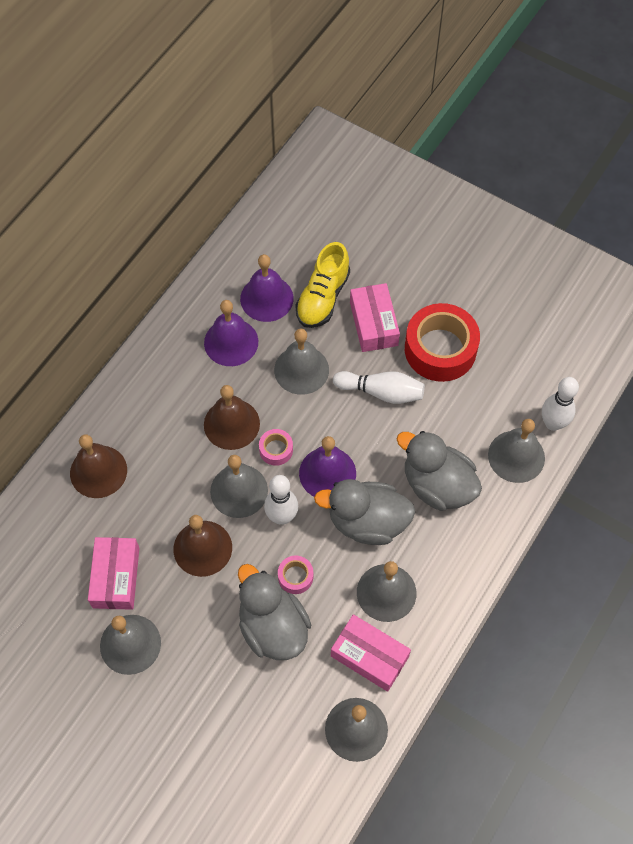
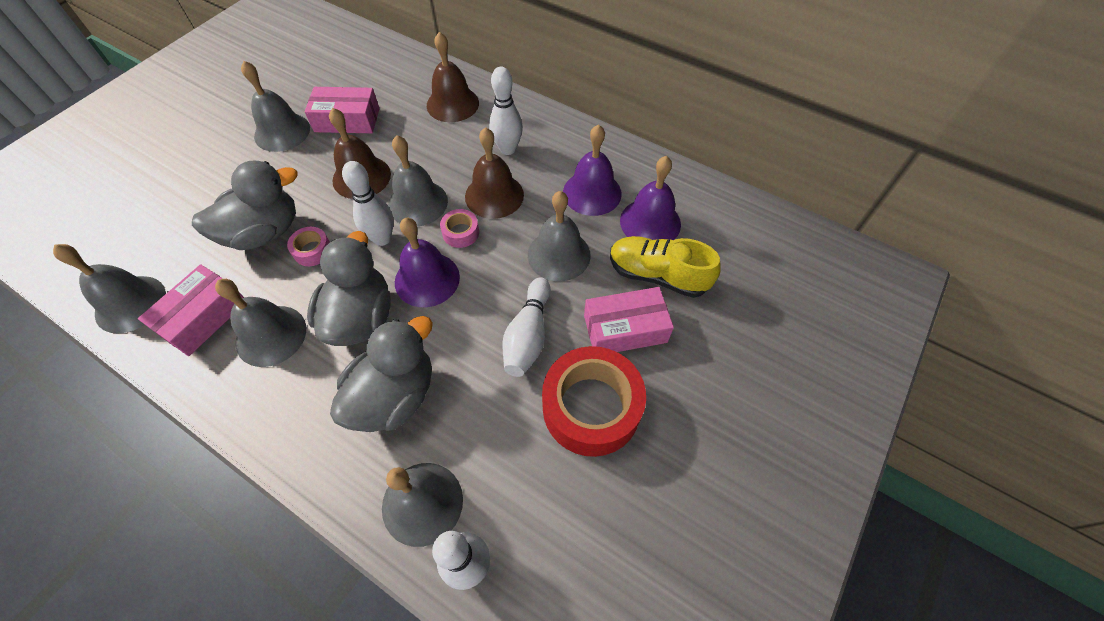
camera: 90 degrees right, 5 degrees down
none -> white bowling pin [489,67,523,155]

